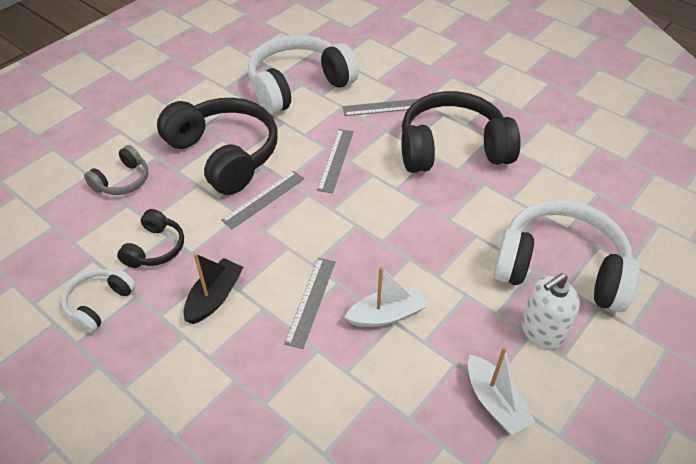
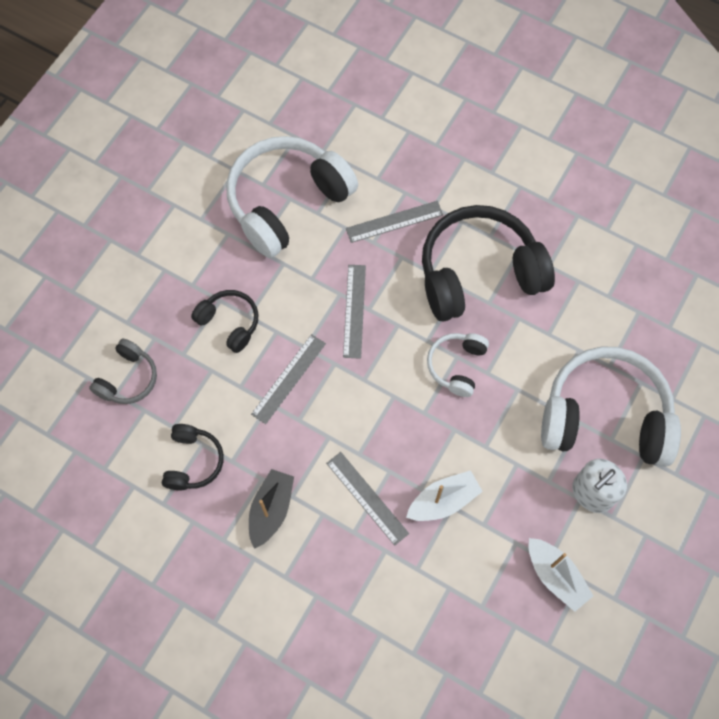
camera: 10 degrees left, 20 degrees up
white headphones [61,269,136,333] -> white headphones moved to [427,333,489,397]
black headphones [157,98,277,195] -> black headphones [191,290,259,353], size x0.49
grey ruler [284,258,335,349] -> grey ruler turned 45 degrees counterclockwise [326,452,409,546]

